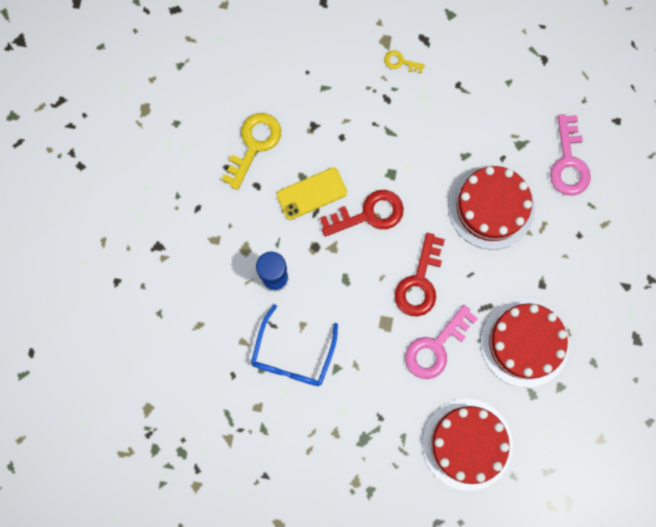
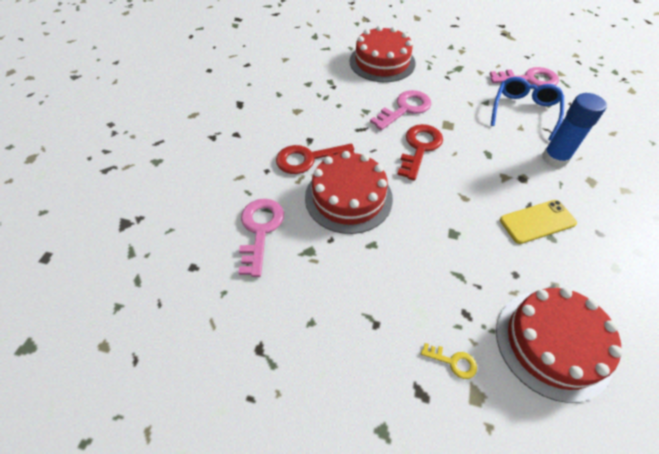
camera: 175 degrees left, 25 degrees down
yellow key [222,113,281,190] -> none
red key [320,190,404,237] -> red key moved to [276,144,354,174]
red cake [481,299,569,388] -> red cake moved to [496,287,623,403]
none -> pink key [490,67,559,86]

